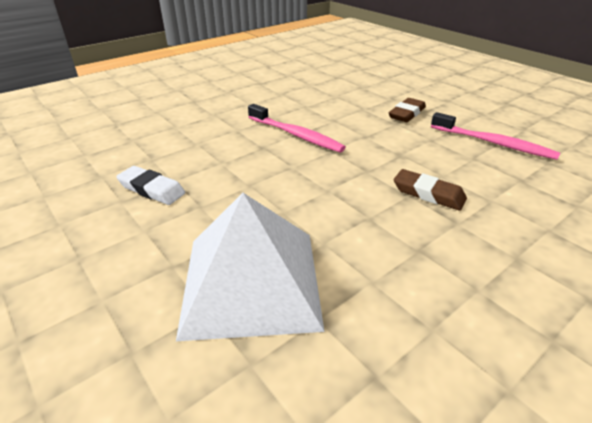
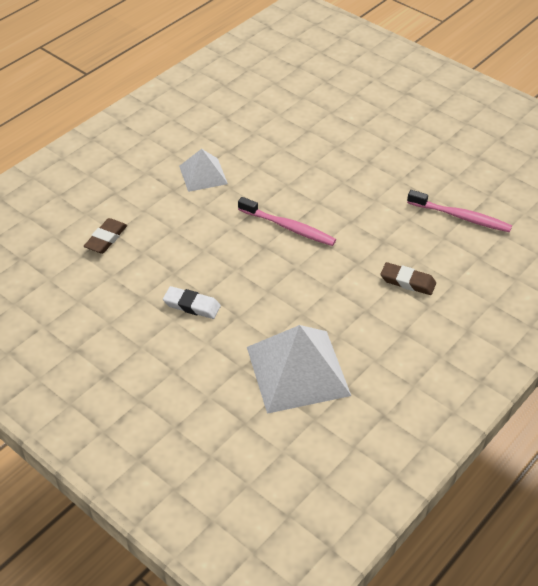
camera: 10 degrees left, 10 degrees up
brown eraser [389,98,426,122] -> brown eraser moved to [84,218,127,254]
none -> white pyramid [179,149,228,192]

